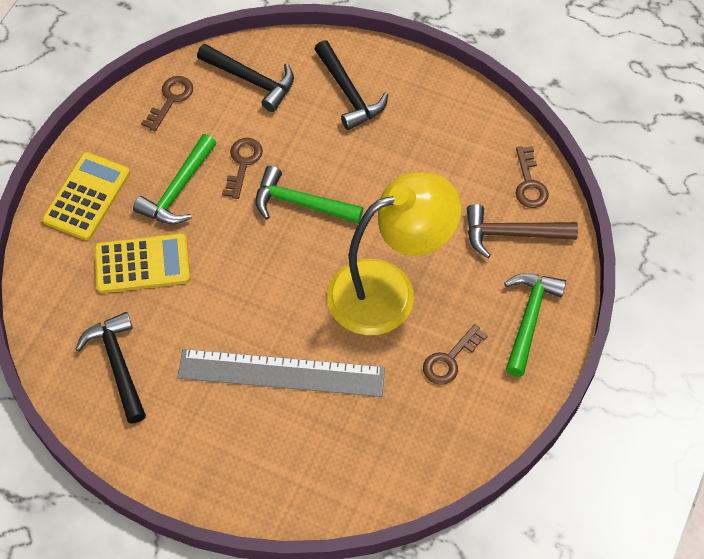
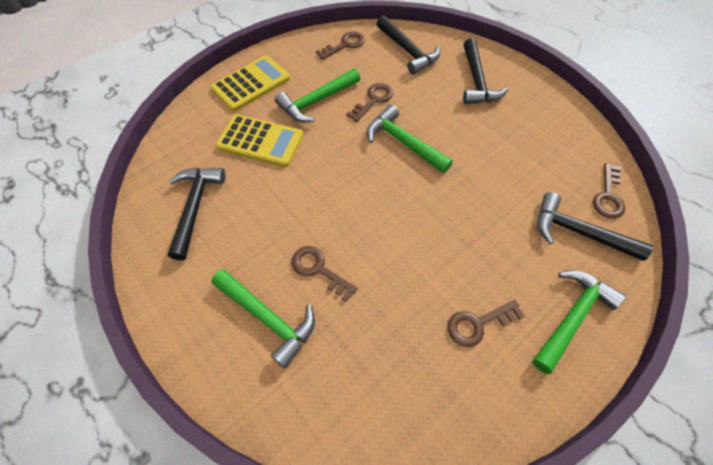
camera: 25 degrees right, 0 degrees up
grey ruler [178,349,385,397] -> brown key [291,246,358,302]
yellow lamp [327,172,461,335] -> none
brown hammer [467,204,578,258] -> black hammer [538,192,653,261]
none -> green hammer [211,269,315,369]

